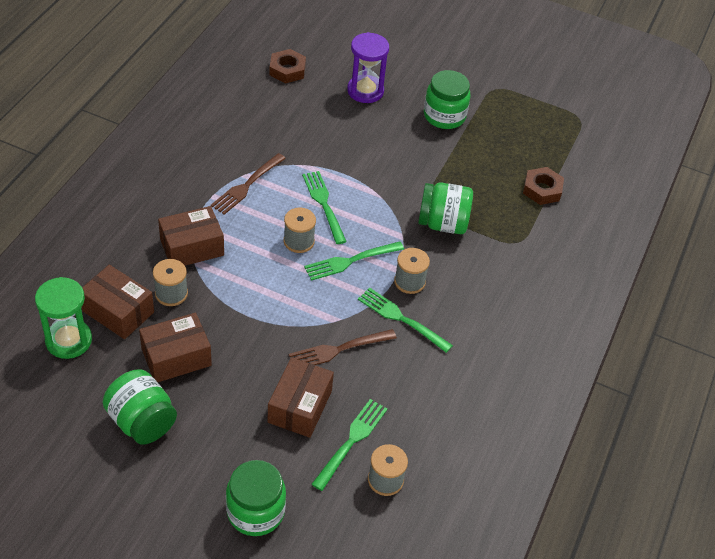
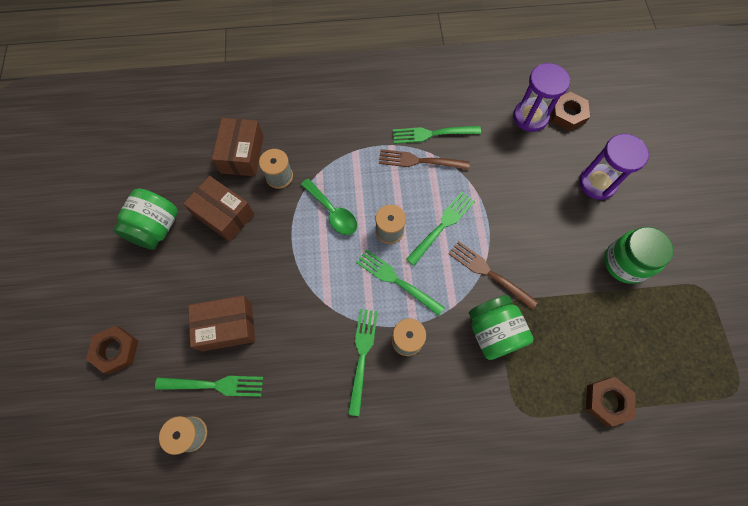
camera: 65 degrees right, 20 degrees up
green hourglass [35,277,92,359] -> none
brown box [158,206,224,266] -> none
green jar [226,460,286,536] -> brown nut [86,326,138,374]
brown fork [289,329,397,365] -> brown fork moved to [448,241,538,310]
none -> green spoon [301,179,357,235]
none -> green fork [393,126,481,144]
none -> purple hourglass [513,63,570,132]

